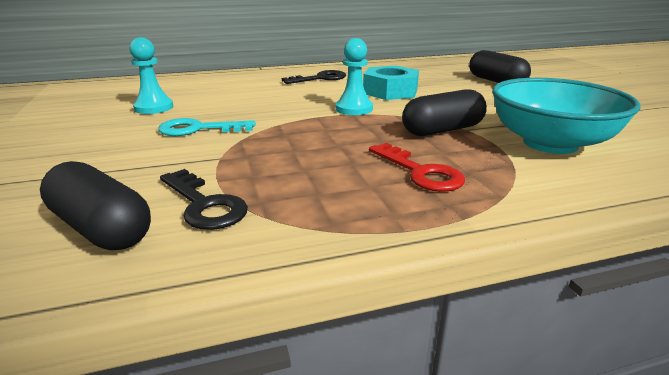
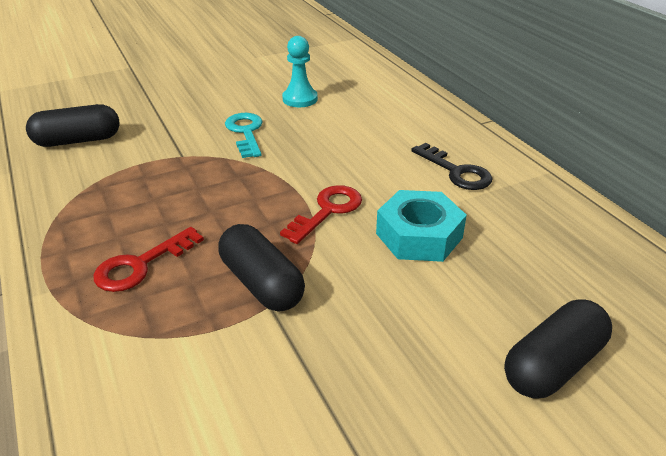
camera: 80 degrees right, 10 degrees up
black capsule [40,161,151,250] -> black capsule turned 45 degrees clockwise [26,104,120,147]
black key [160,169,248,230] -> none
turquoise pawn [336,38,373,115] -> red key [280,185,362,244]
turquoise bowl [492,78,641,154] -> none

